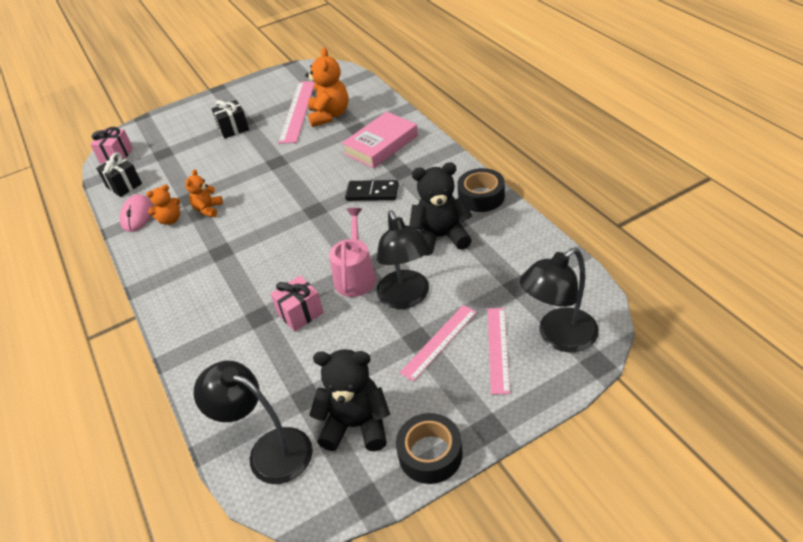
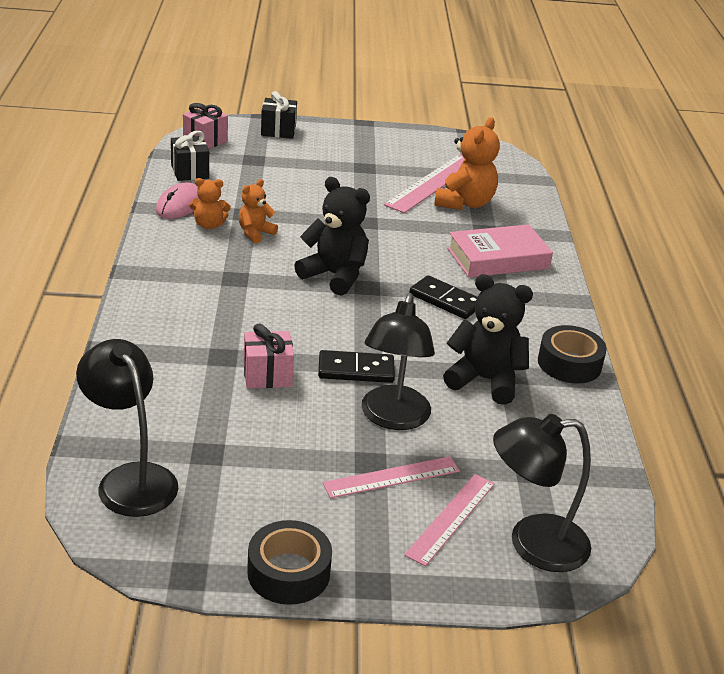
camera: 20 degrees right, 10 degrees down
black gift [212,100,249,139] -> black gift moved to [261,91,297,139]
black teddy bear [310,349,390,451] -> black teddy bear moved to [294,177,370,296]
pink watering can [329,208,376,297] -> black domino [318,350,395,383]

